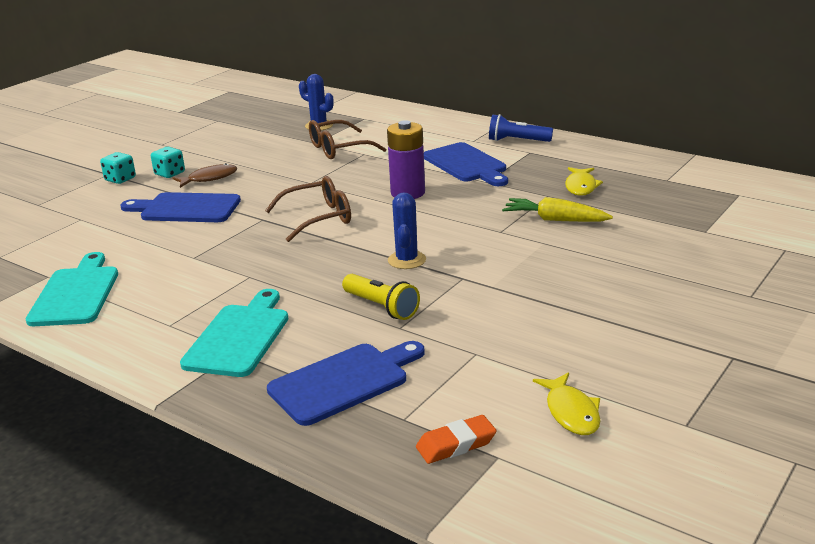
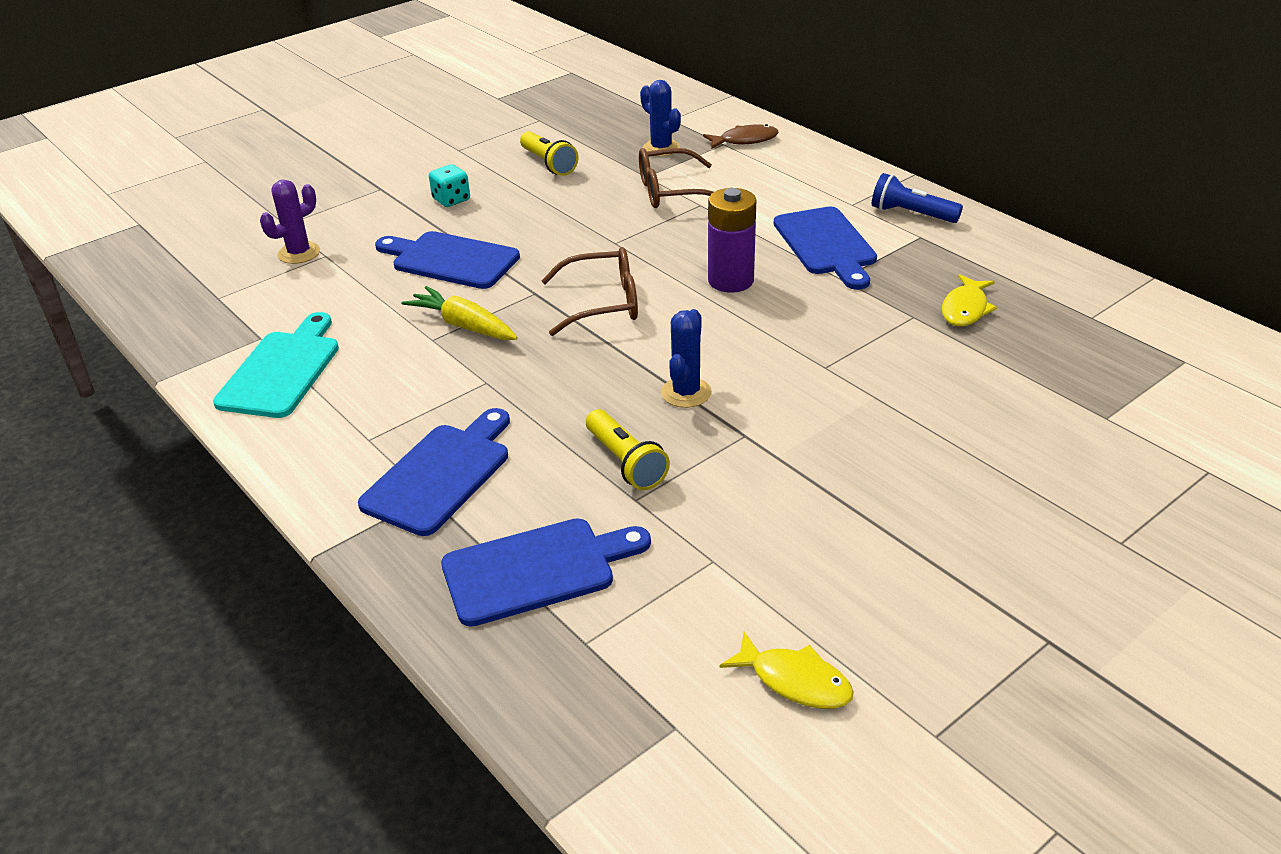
camera: 15 degrees right, 10 degrees up
turquoise dice [100,152,136,184] -> none
brown fish [172,163,237,188] -> brown fish moved to [703,124,778,149]
turquoise cutting board [180,289,289,377] -> blue cutting board [358,408,510,536]
orange eraser [416,415,497,464] -> none
yellow carrot [502,197,613,222] -> yellow carrot moved to [402,286,518,340]
yellow fish [533,372,601,435] -> yellow fish turned 60 degrees counterclockwise [719,632,854,709]
none -> purple cactus [260,180,320,264]
none -> yellow flashlight [520,131,578,176]

